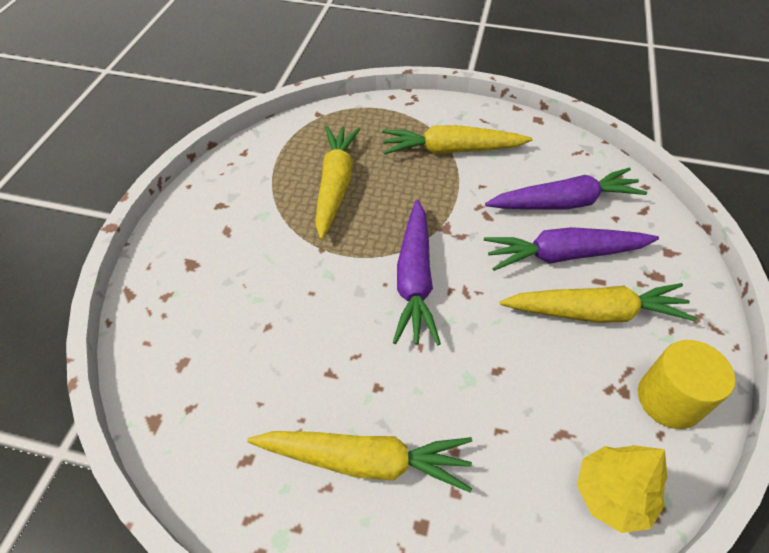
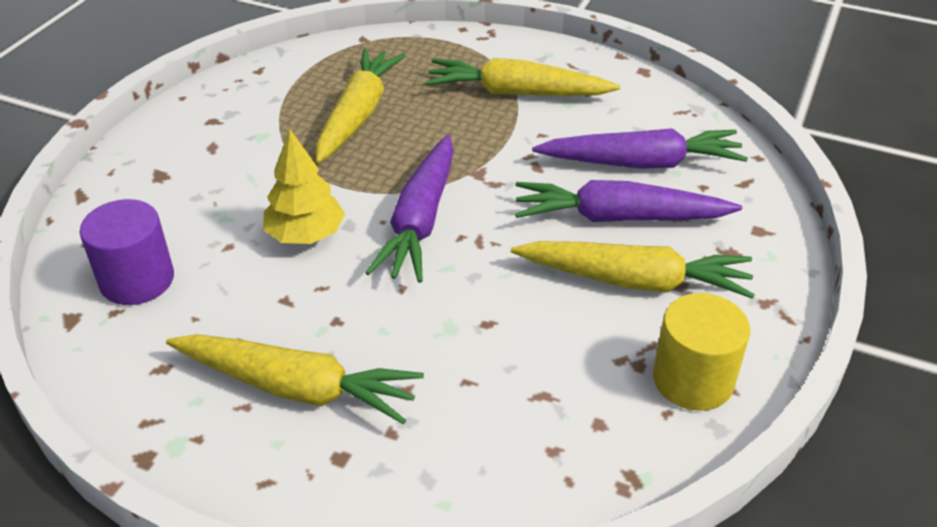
camera: 10 degrees right, 10 degrees down
yellow tree [577,445,668,533] -> yellow tree moved to [263,130,345,244]
none -> purple cylinder [79,199,174,305]

